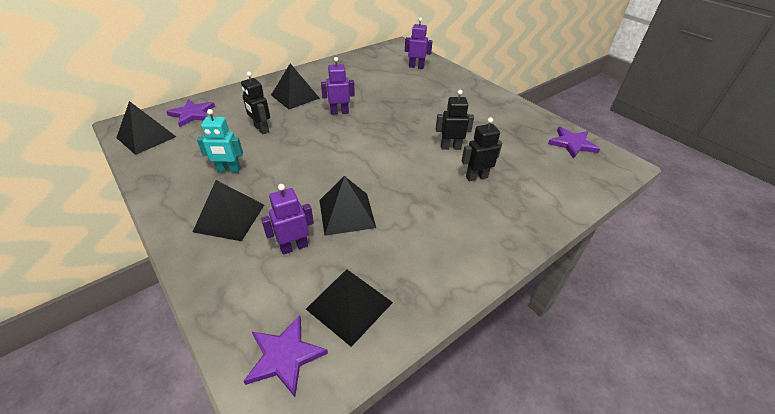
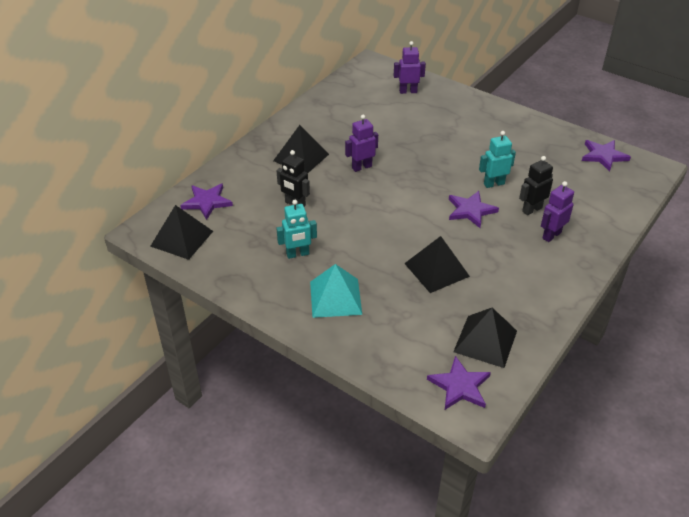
camera: 15 degrees left, 0 degrees up
black pyramid [193,180,264,241] -> turquoise pyramid [310,264,362,318]
purple robot [261,184,314,255] -> purple robot moved to [541,181,574,242]
black robot [436,90,474,150] -> turquoise robot [479,131,516,188]
none -> purple star [449,191,499,228]

